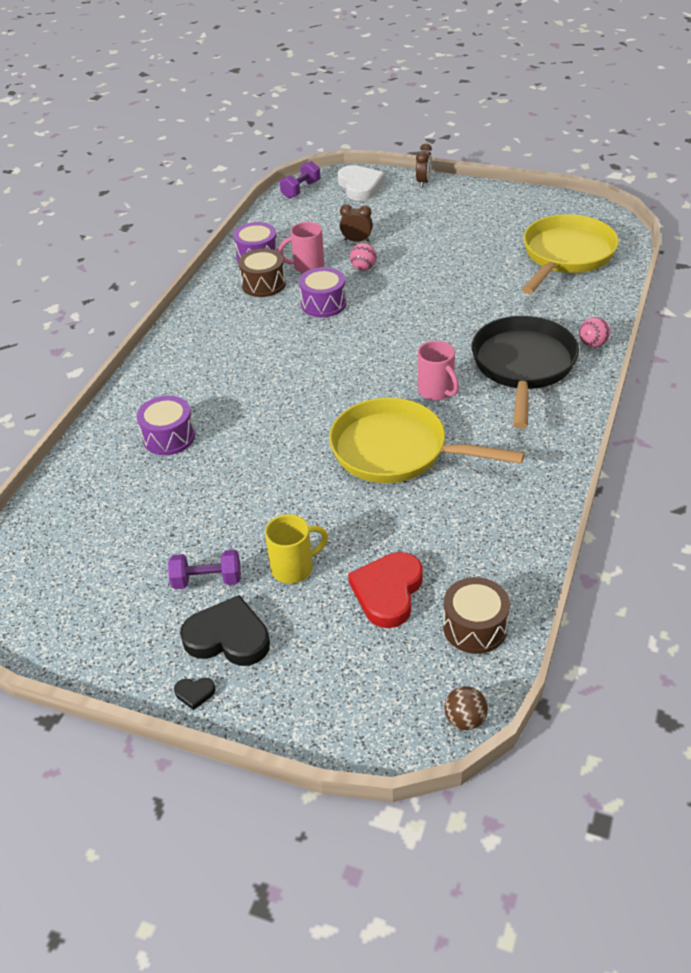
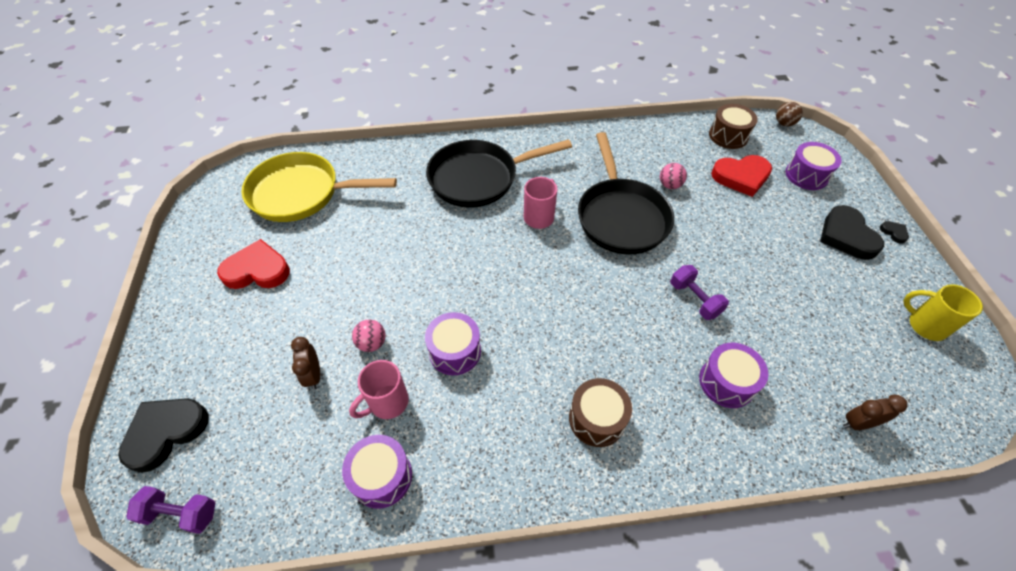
camera: 120 degrees left, 10 degrees up
purple dumbbell [168,550,241,589] -> purple dumbbell moved to [670,265,729,320]
brown drum [238,248,286,297] -> brown drum moved to [569,378,632,447]
yellow mug [265,514,328,584] -> yellow mug moved to [903,284,983,341]
pink mug [278,222,324,273] -> pink mug turned 90 degrees clockwise [349,360,409,419]
yellow pan [329,398,525,483] -> black pan [578,132,674,254]
white heart [337,165,385,201] -> black heart [118,398,209,473]
brown clock [416,143,432,187] -> brown clock moved to [843,395,907,430]
pink ball [579,317,610,348] -> pink ball moved to [660,163,687,189]
none -> red heart [217,239,290,289]
none -> purple drum [785,142,842,190]

